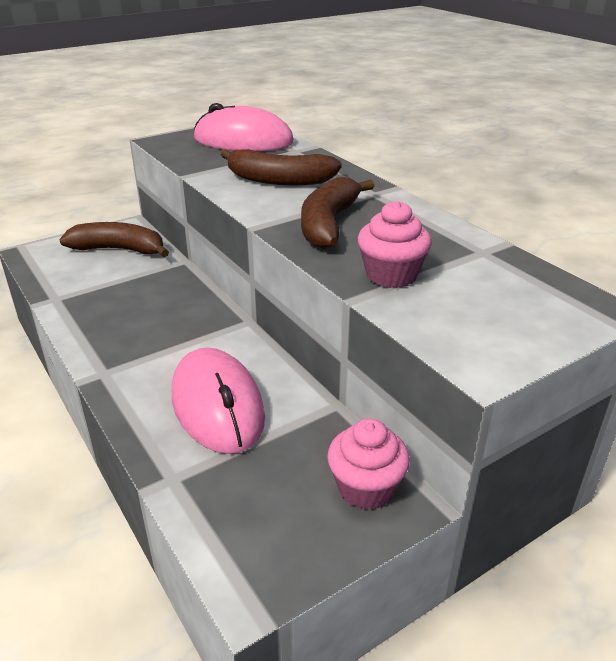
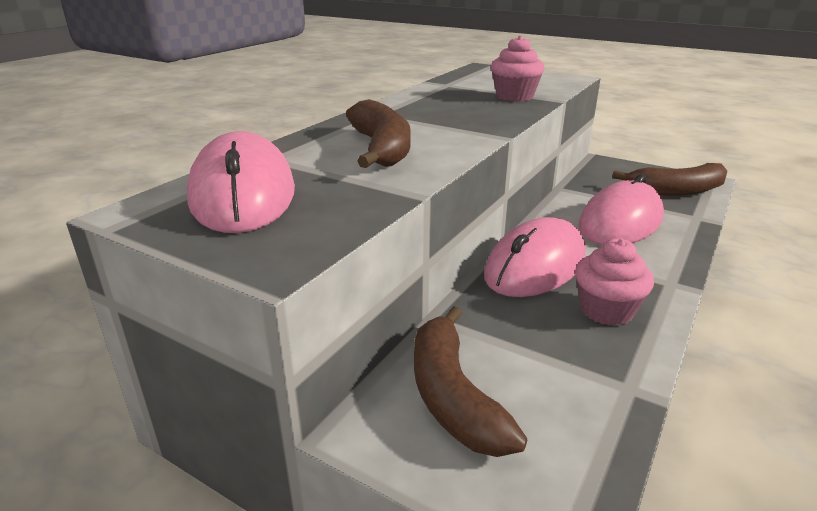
camera: 115 degrees left, 5 degrees down
brown banana [301,177,374,249] -> brown banana moved to [612,163,727,196]
pink cupcake [327,418,410,510] -> pink cupcake moved to [575,238,654,326]
none -> pink mouse [484,217,586,297]

